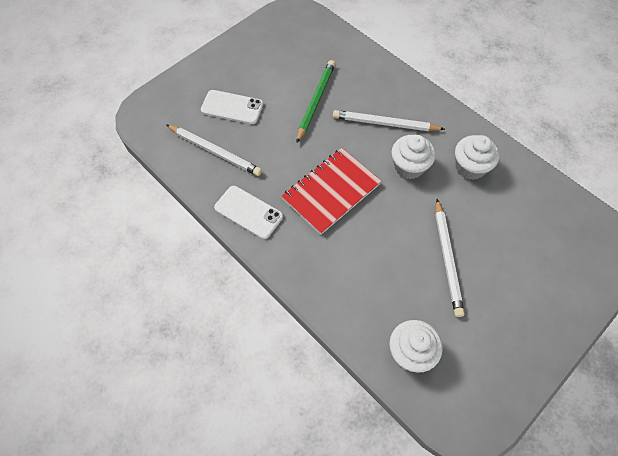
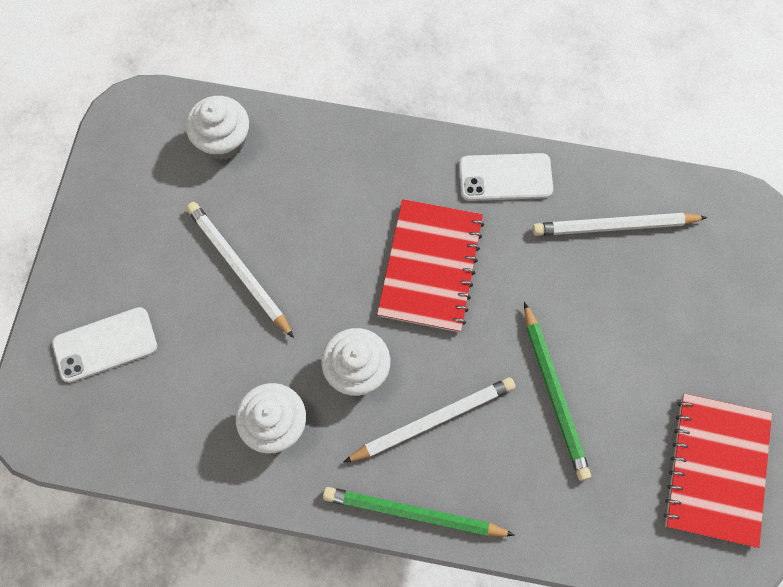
camera: 145 degrees right, 10 degrees up
white phone [201,90,263,124] -> white phone moved to [52,307,157,383]
none -> green pencil [323,487,515,537]
none -> red notebook [664,393,772,548]

